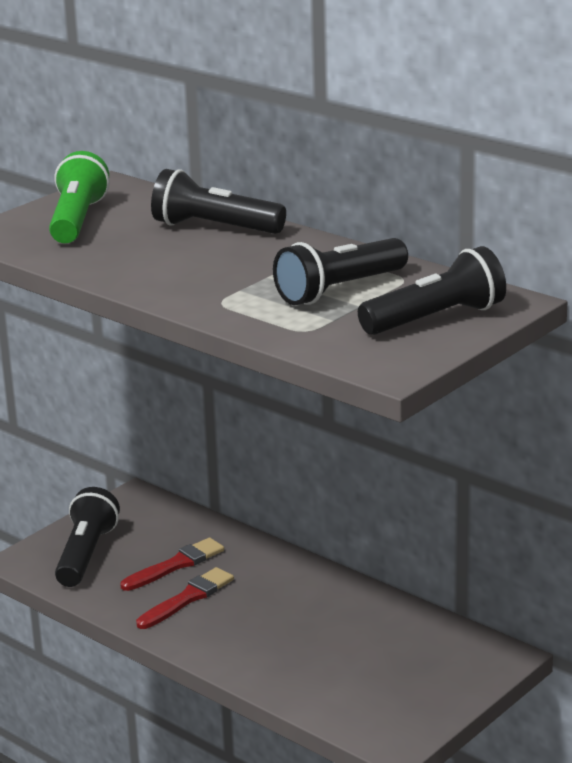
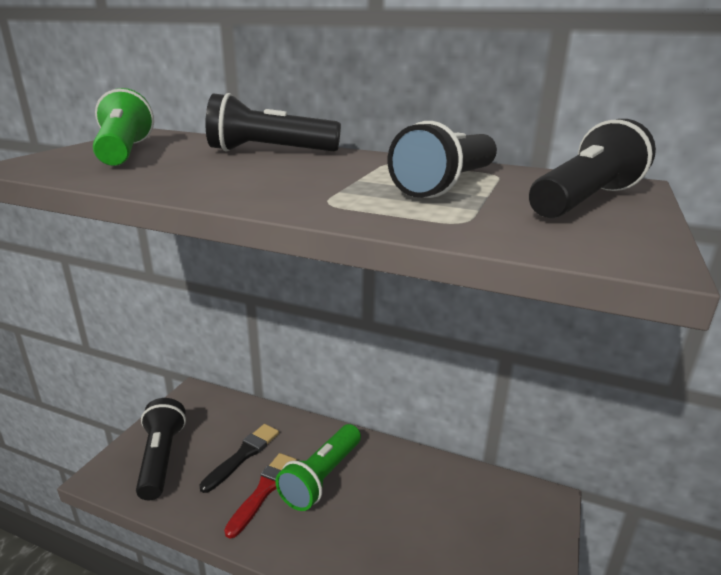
camera: 20 degrees left, 0 degrees up
red brush [120,537,224,591] -> black brush [199,424,279,493]
none -> green flashlight [275,424,361,511]

